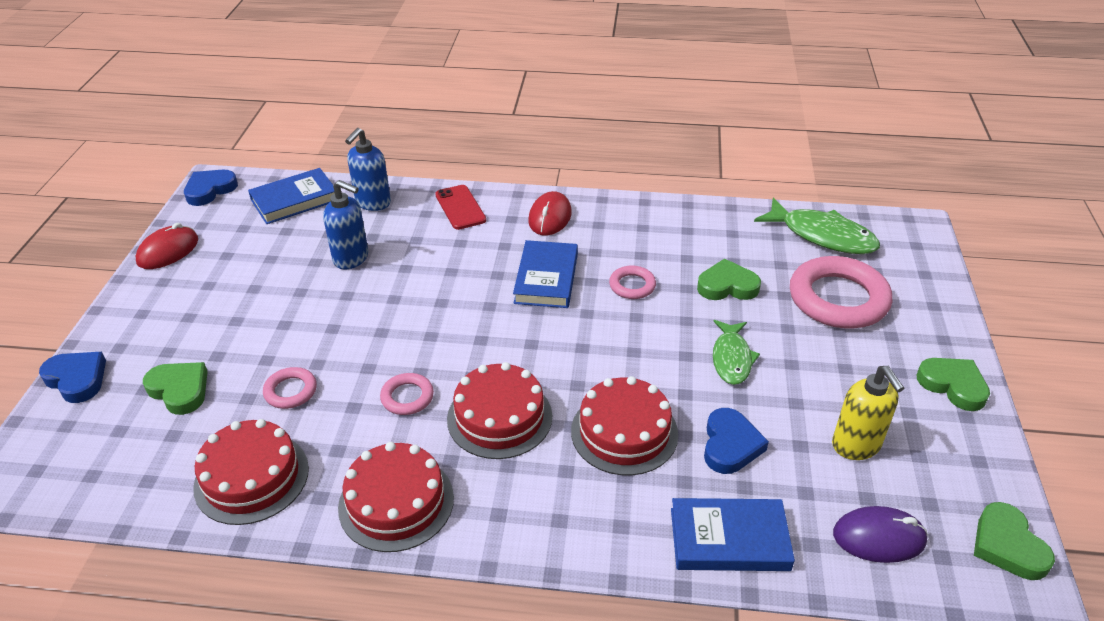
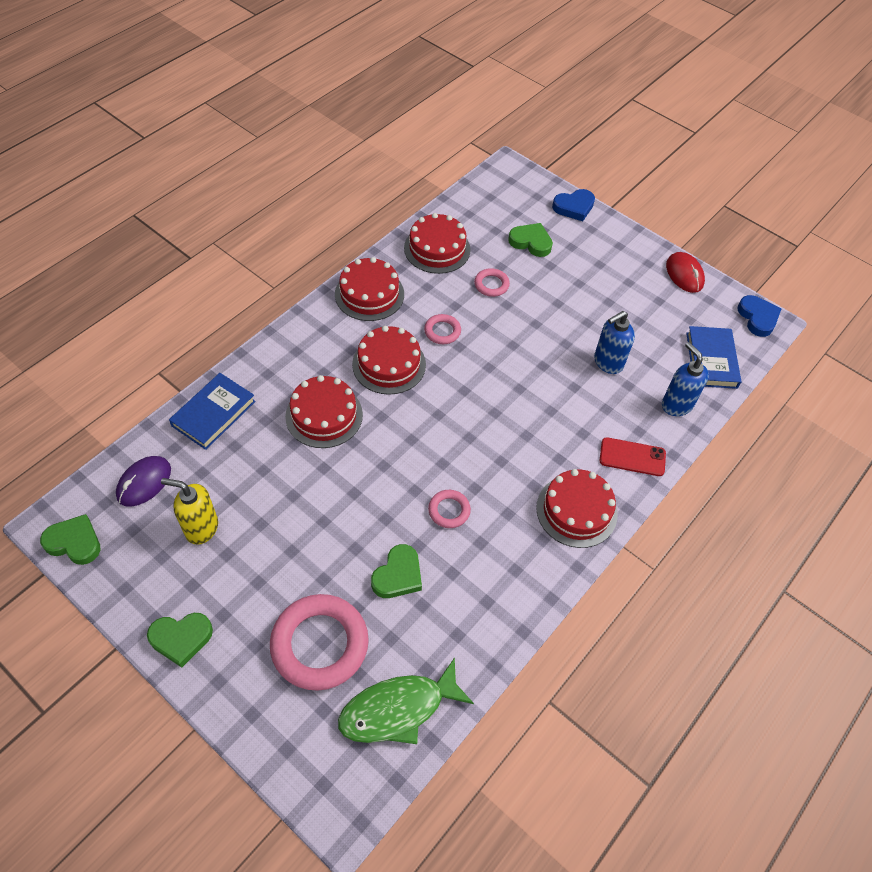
camera: 120 degrees right, 15 degrees up
green heart [143,362,208,415] -> green heart turned 135 degrees counterclockwise [508,223,553,257]
blue book [513,240,578,308] -> none
red mouse [528,191,572,236] -> red cake [536,469,618,548]
blue heart [704,408,769,474] -> none
green fish [713,320,760,385] -> none

